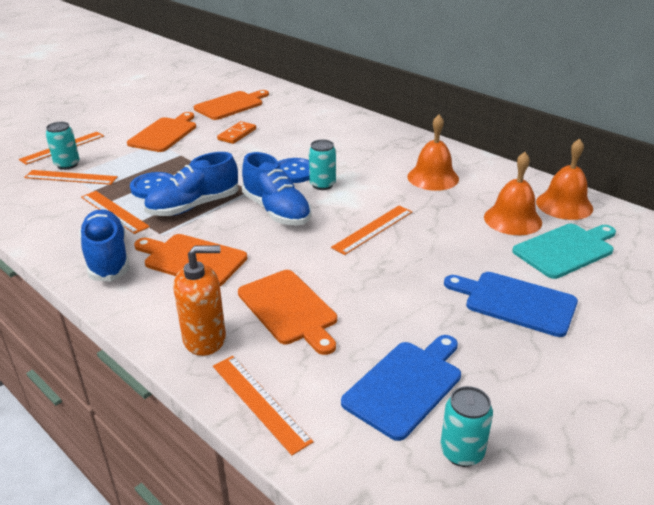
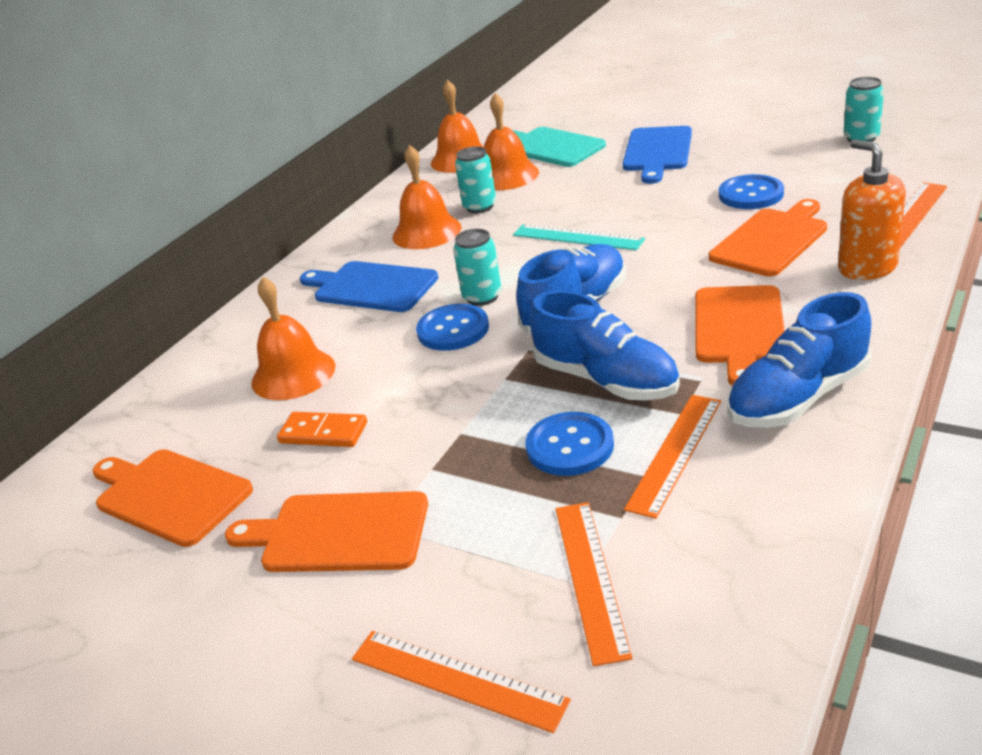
camera: 100 degrees left, 0 degrees up
turquoise can [46,122,80,170] -> turquoise can moved to [455,146,496,213]
orange ruler [331,206,412,255] -> turquoise ruler [513,224,645,250]
blue cutting board [341,335,461,441] -> blue cutting board moved to [300,261,438,312]
none -> orange bell [251,277,335,400]
none -> blue button [719,174,784,209]

